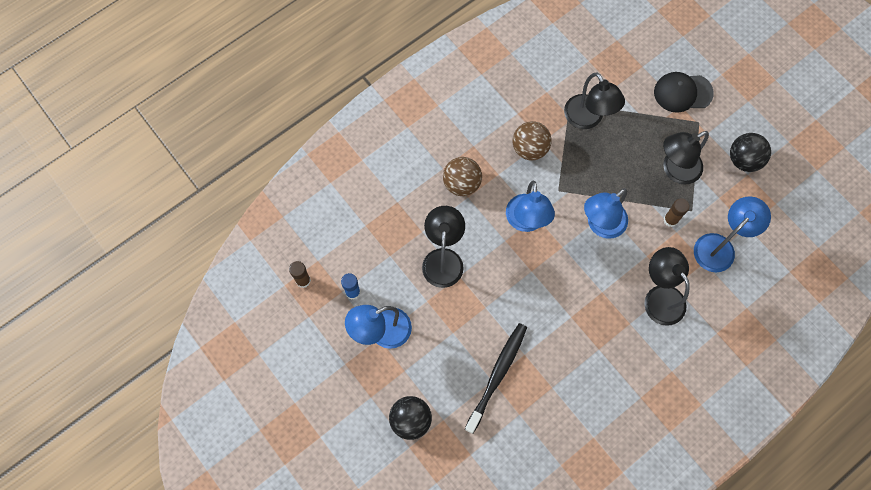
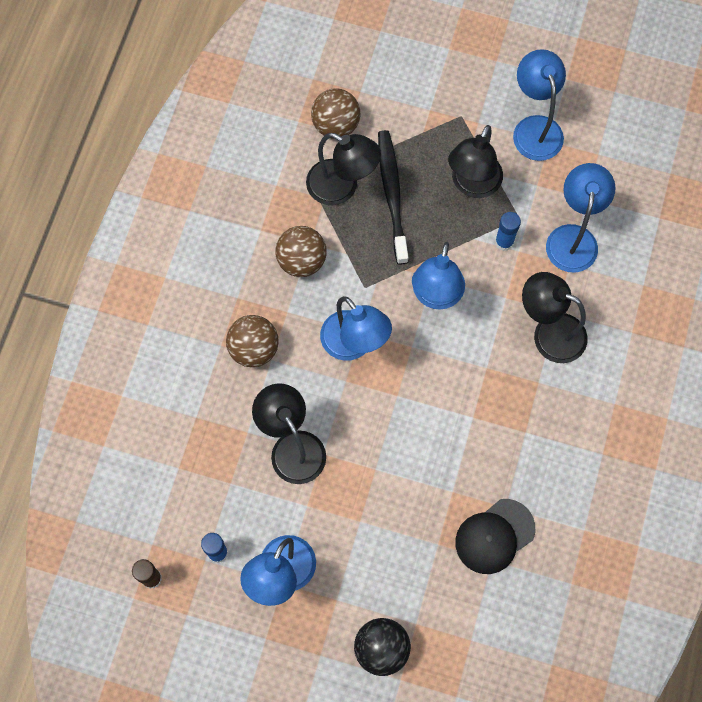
camera: 35 degrees left, 0 degrees up
black toothbrush [465,323,527,434] -> black toothbrush moved to [378,130,409,265]
black cap [654,72,714,113] -> black cap moved to [455,499,535,574]
brown glue stick [663,198,690,227] -> blue glue stick [495,212,521,251]
black ball [730,133,771,172] -> blue lamp [513,49,566,161]
none -> brown ball [311,88,360,139]

